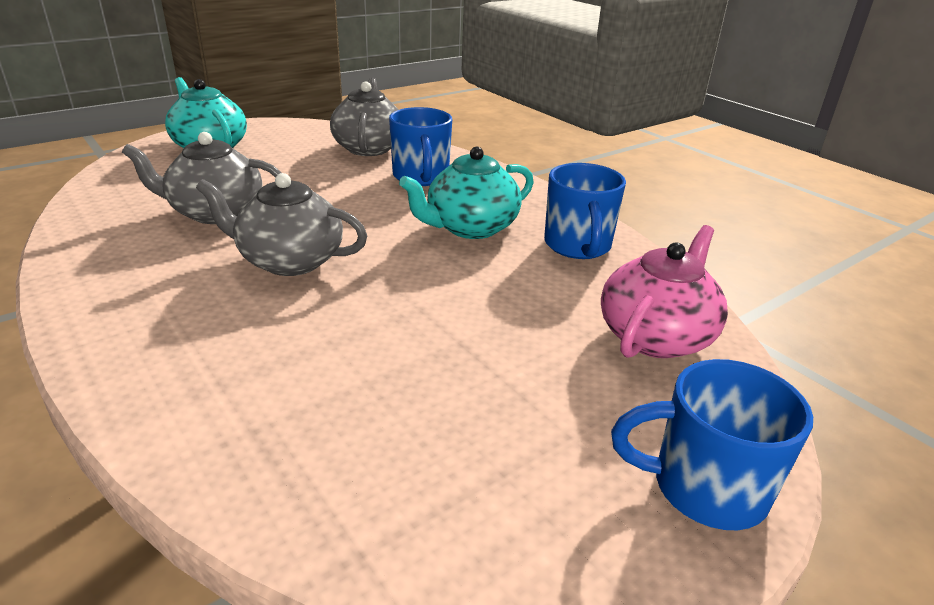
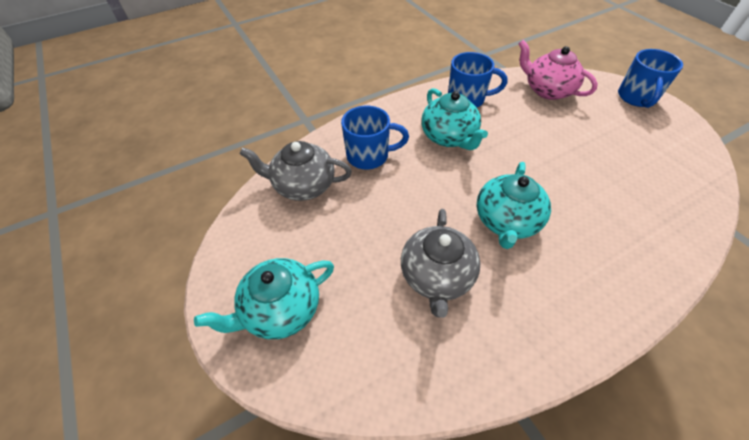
camera: 80 degrees left, 20 degrees up
grey teapot [196,173,367,276] -> turquoise teapot [477,162,551,249]

